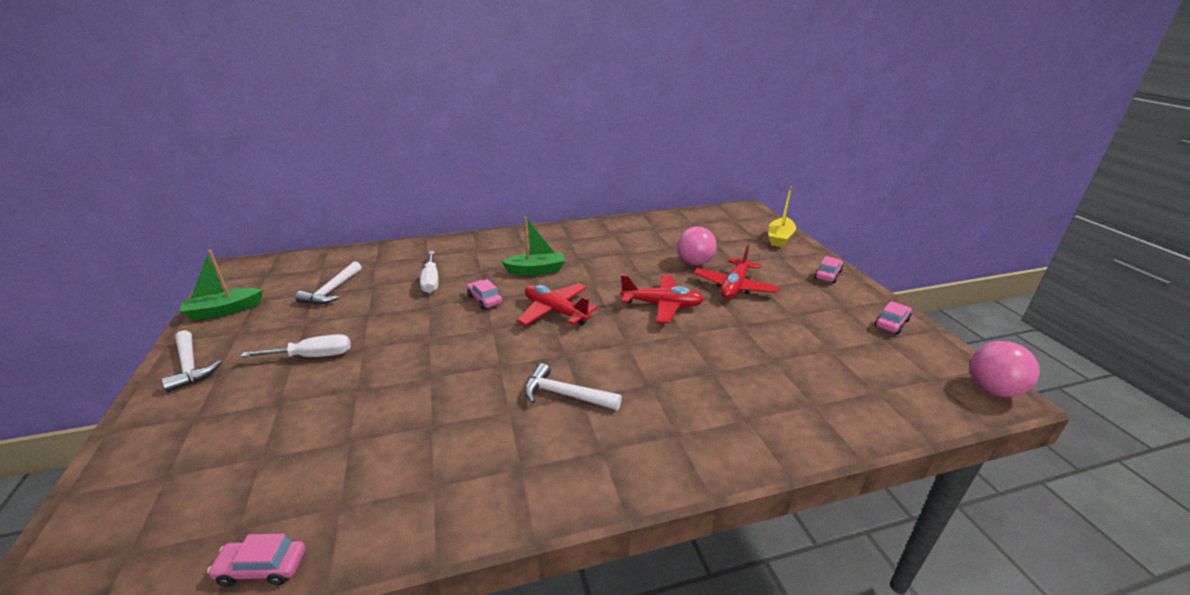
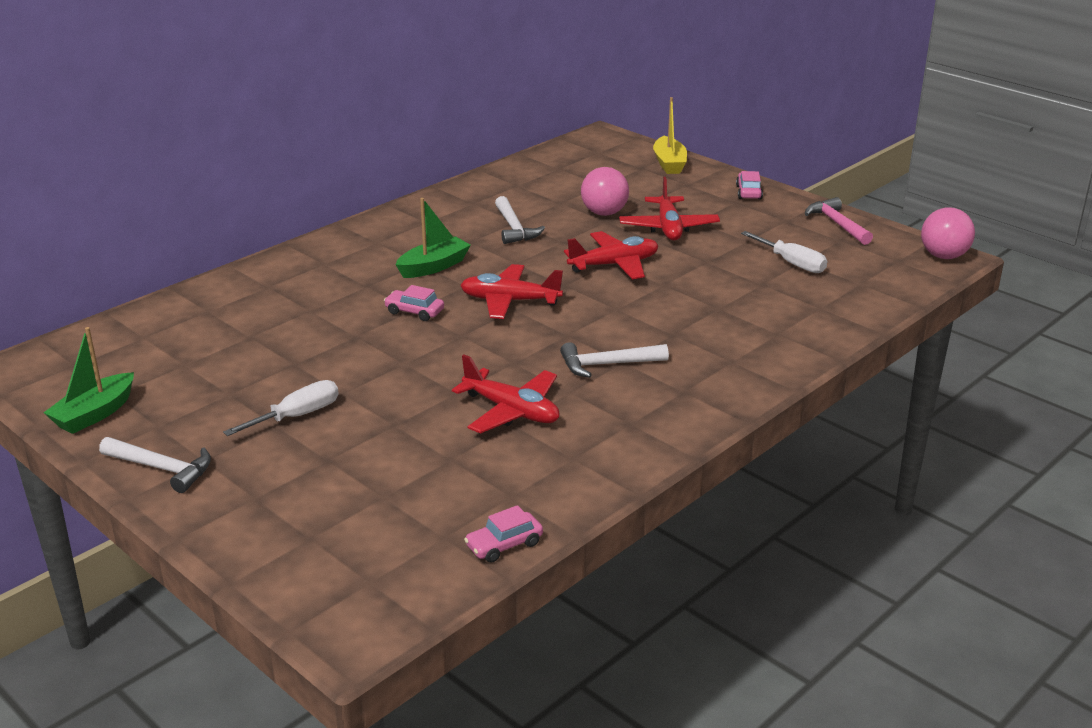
camera: 30 degrees left, 0 degrees up
white hammer [295,261,362,305] -> white hammer moved to [495,196,545,244]
white screwdriver [420,251,439,293] -> white screwdriver moved to [741,231,827,273]
pink car [875,301,912,334] -> pink hammer [805,197,873,245]
none -> red plane [452,354,560,434]

